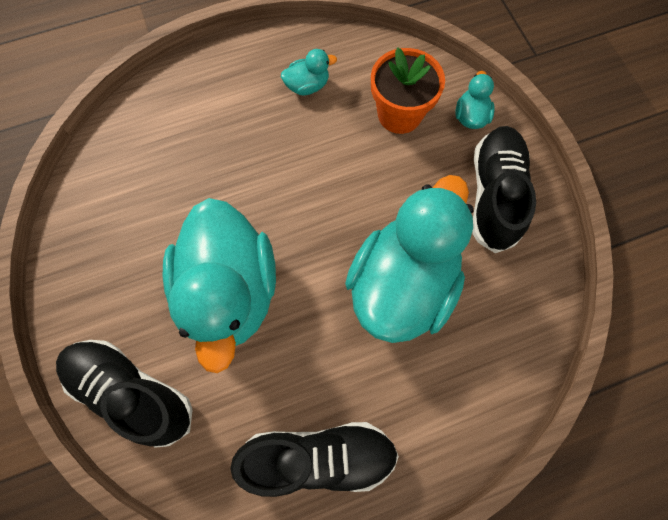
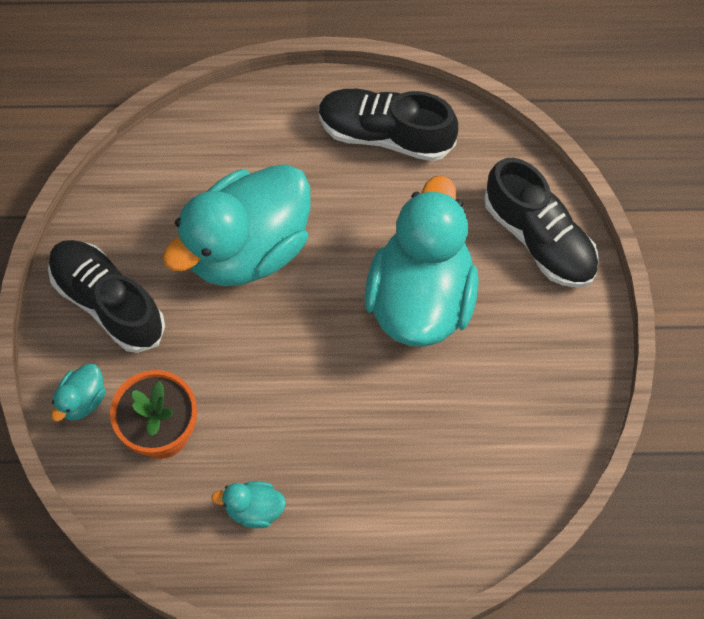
camera: 160 degrees left, 5 degrees down
black shoe [472,126,536,253] -> black shoe turned 105 degrees clockwise [48,240,165,353]

